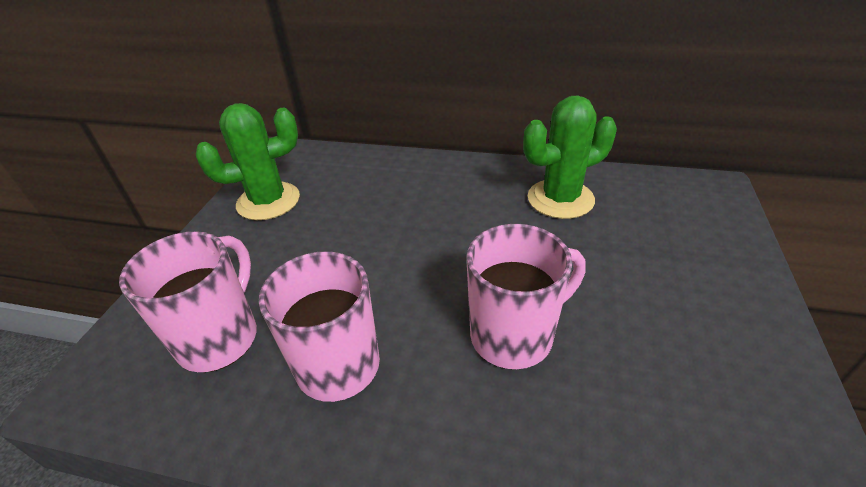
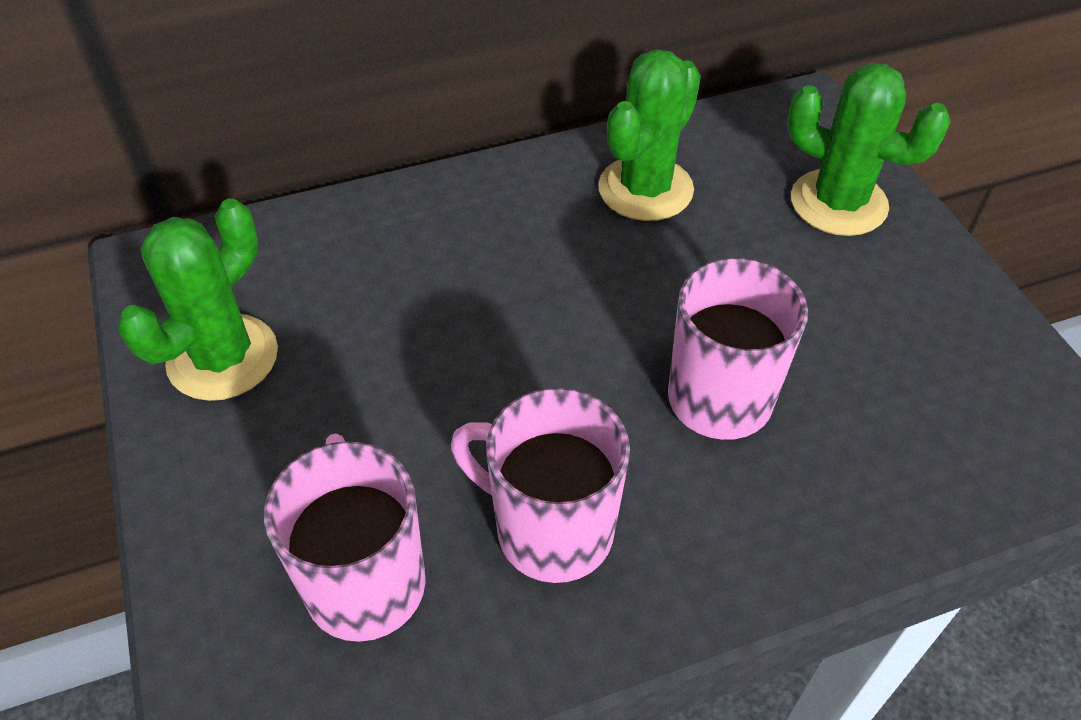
camera: 35 degrees left, 10 degrees up
none -> green cactus [787,63,951,236]

